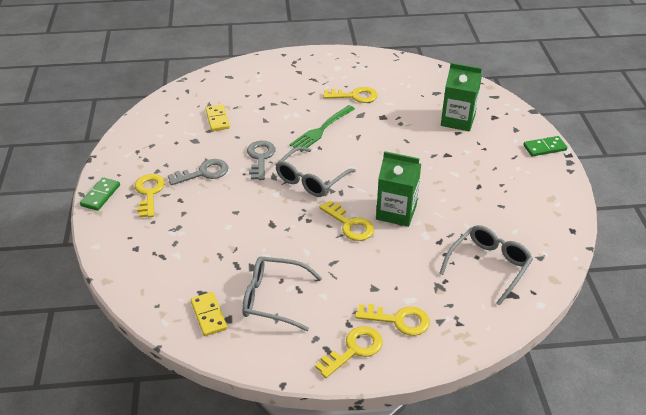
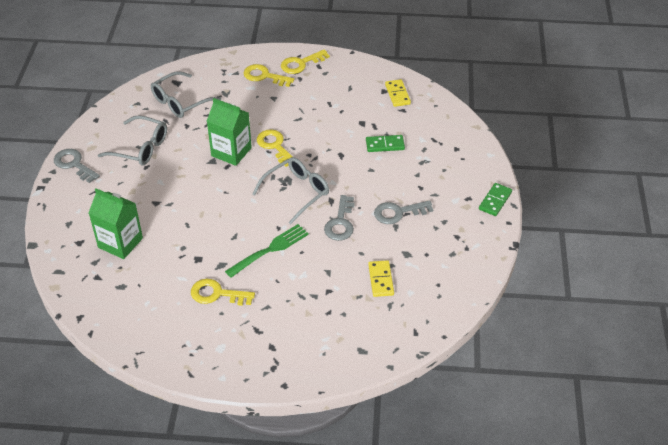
camera: 170 degrees left, 5 degrees up
yellow key [135,174,165,217] -> none
grey glasses [242,256,322,331] -> grey glasses moved to [98,115,167,165]
green domino [523,136,567,156] -> green domino moved to [366,135,405,152]
none -> grey key [54,149,100,183]

